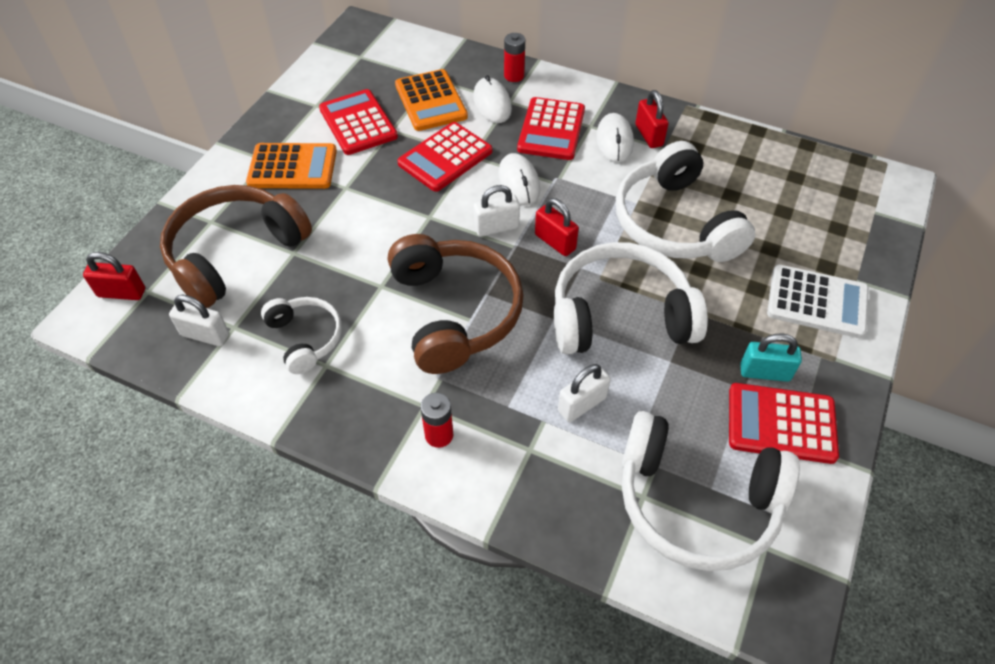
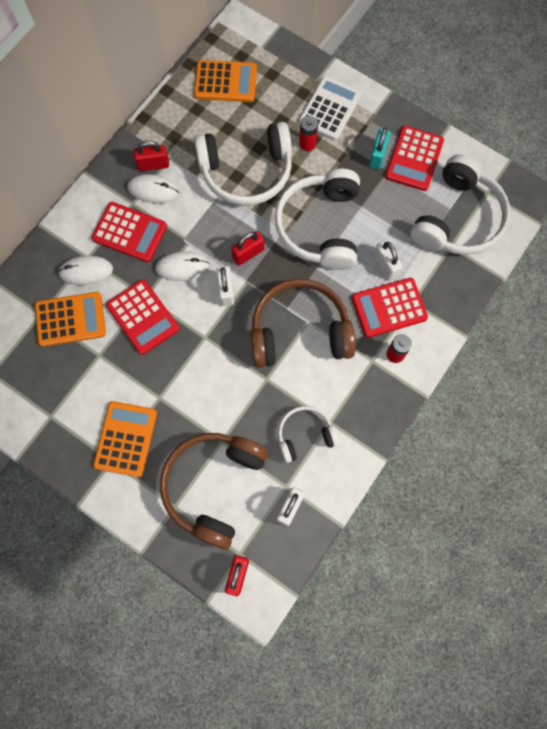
camera: 80 degrees left, 20 degrees up
brown headphones [160,185,312,308] -> brown headphones turned 60 degrees clockwise [160,433,268,549]
red calculator [319,89,398,155] -> red calculator moved to [352,278,428,338]
red battery [504,33,525,82] -> red battery moved to [299,116,318,151]
none -> orange calculator [194,60,257,102]

